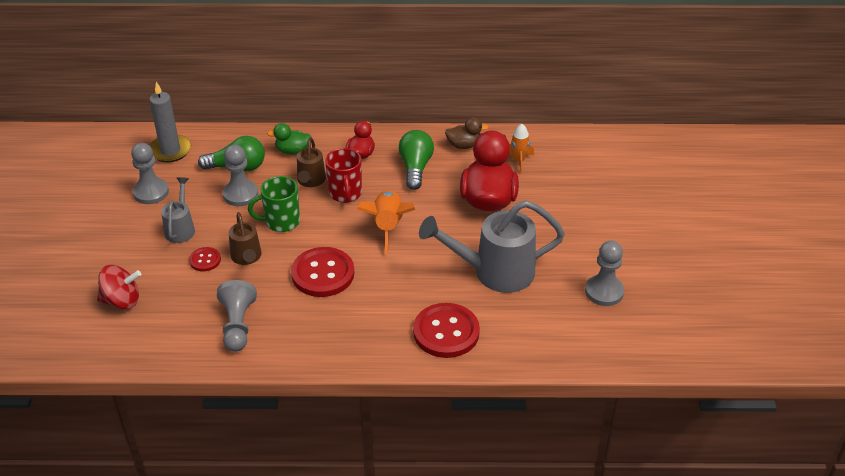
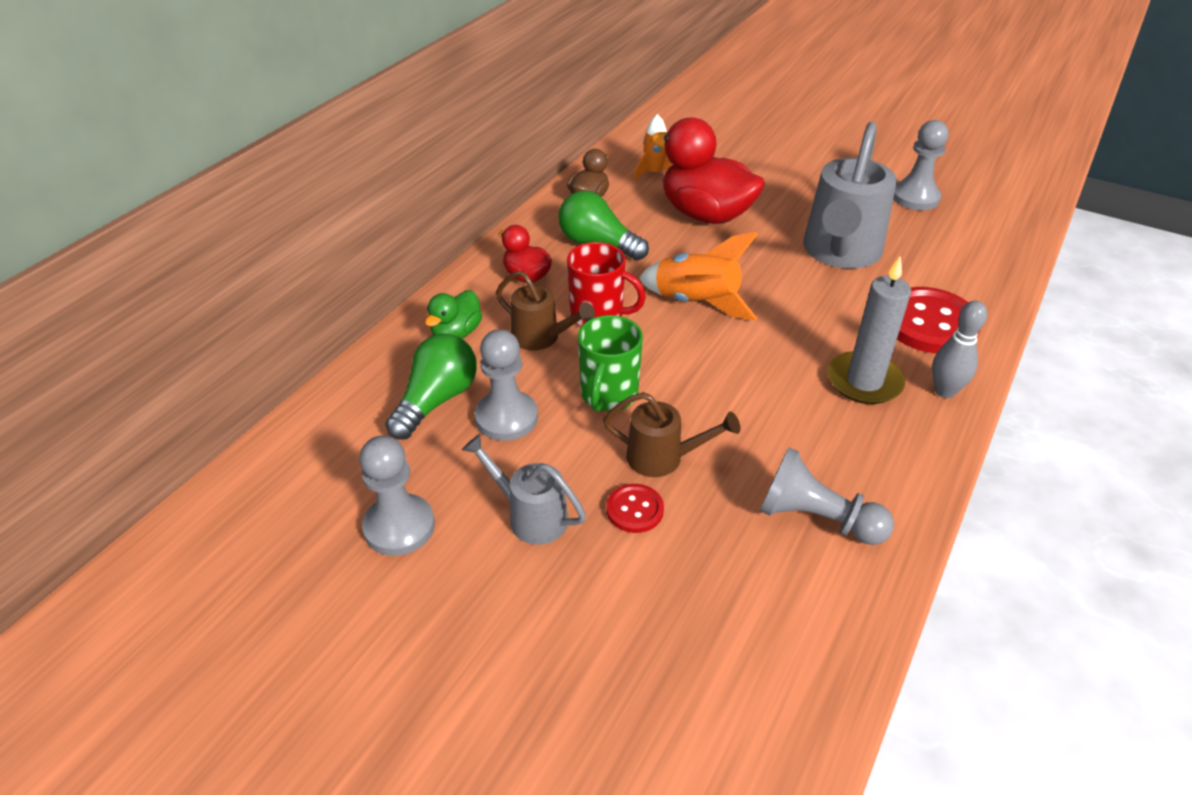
camera: 60 degrees left, 0 degrees up
red spinning top [97,265,141,309] -> none
grey candle [149,82,191,162] -> grey candle moved to [828,256,911,404]
red button [291,247,354,297] -> none
none -> grey bowling pin [932,301,987,398]

